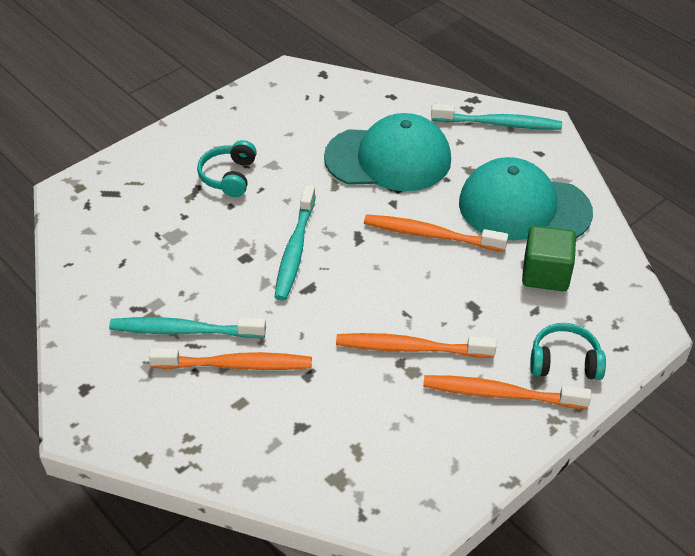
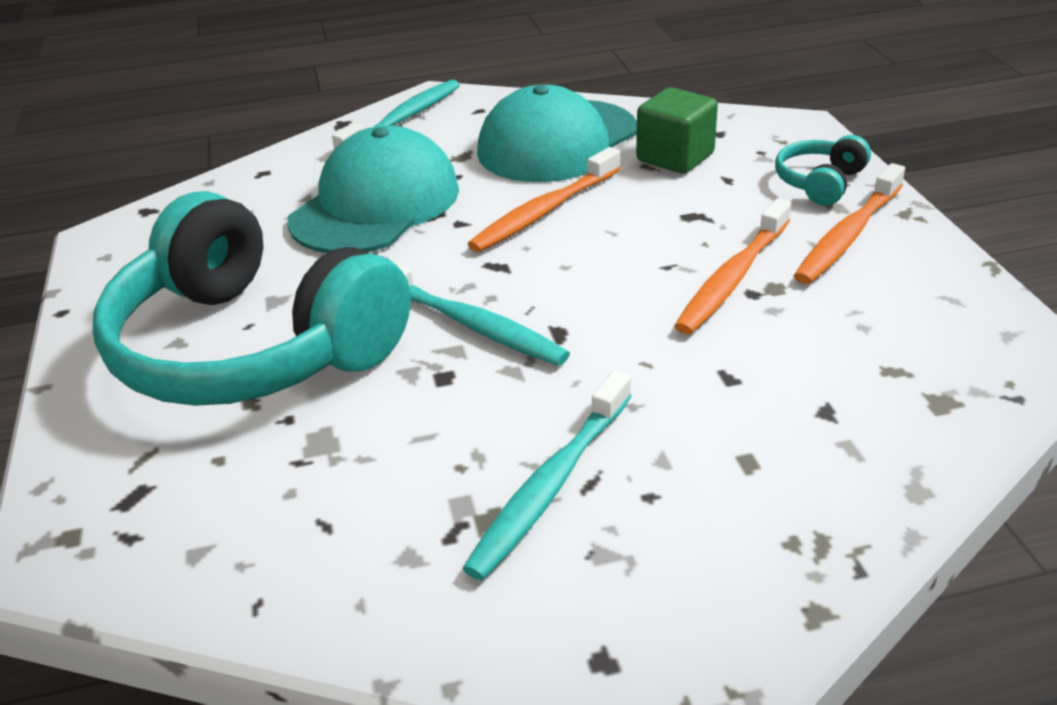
camera: 60 degrees left, 10 degrees down
orange toothbrush [149,348,312,370] -> none
turquoise headphones [197,140,257,197] -> turquoise headphones [93,191,411,406], size x2.50

